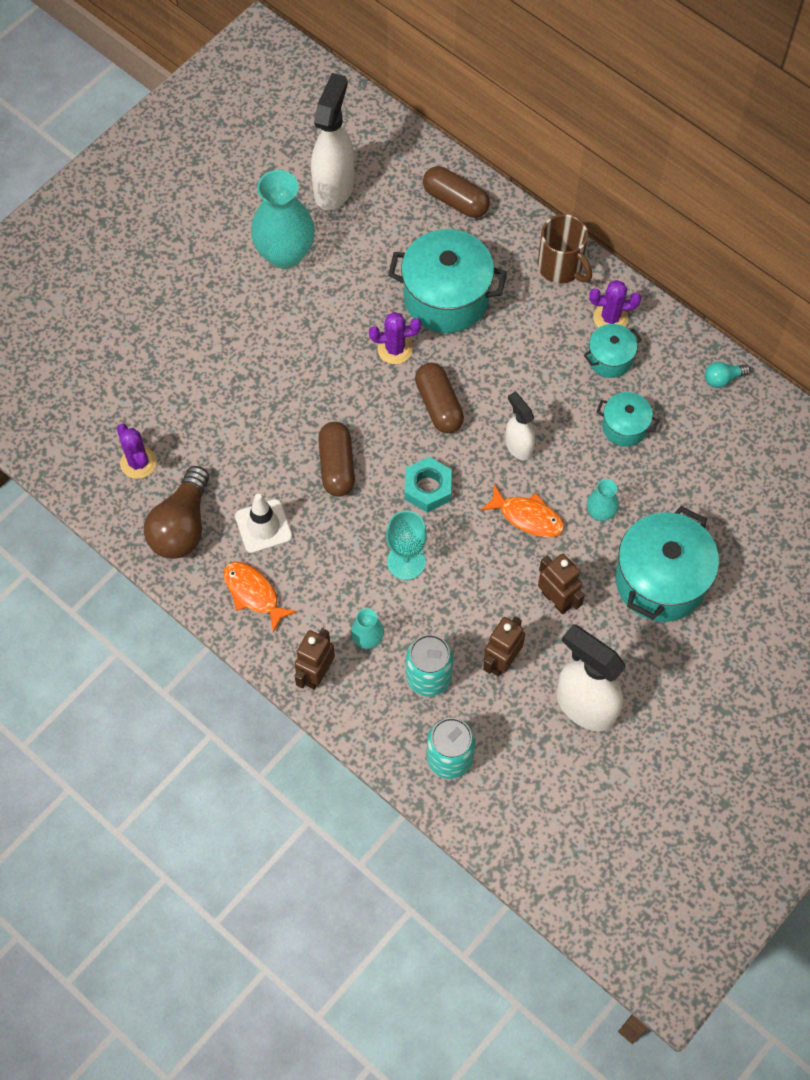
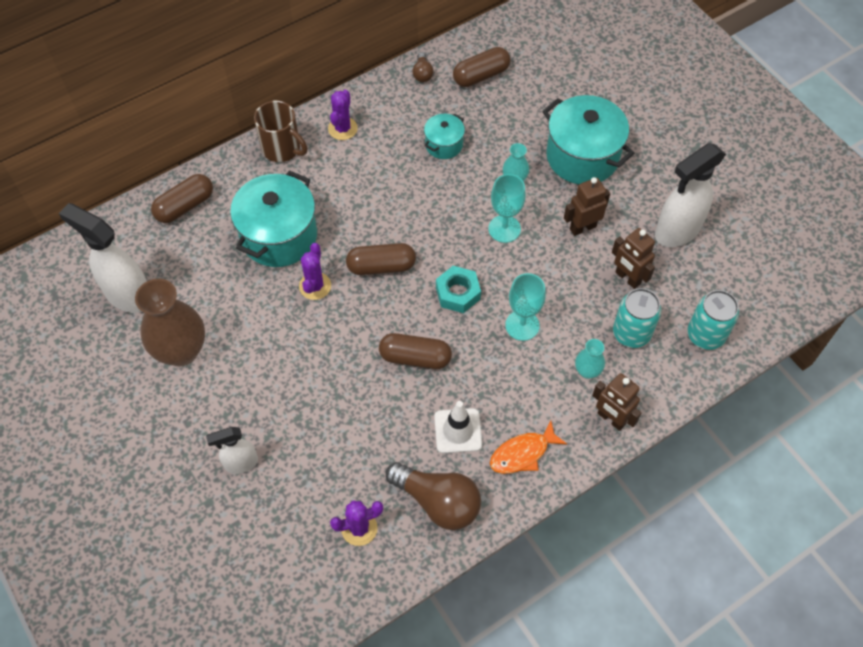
camera: 75 degrees left, 5 degrees down
turquoise vase [251,170,315,269] -> brown vase [135,279,205,366]
orange fish [480,484,564,537] -> turquoise goblet [488,174,526,243]
white spray bottle [505,392,535,461] -> white spray bottle moved to [206,427,258,474]
brown mug [538,214,592,284] -> brown mug turned 60 degrees clockwise [254,100,308,162]
turquoise pot [584,324,642,378] -> none
turquoise light bulb [705,362,751,388] -> brown light bulb [412,52,434,82]
none -> brown capsule [453,47,511,87]

